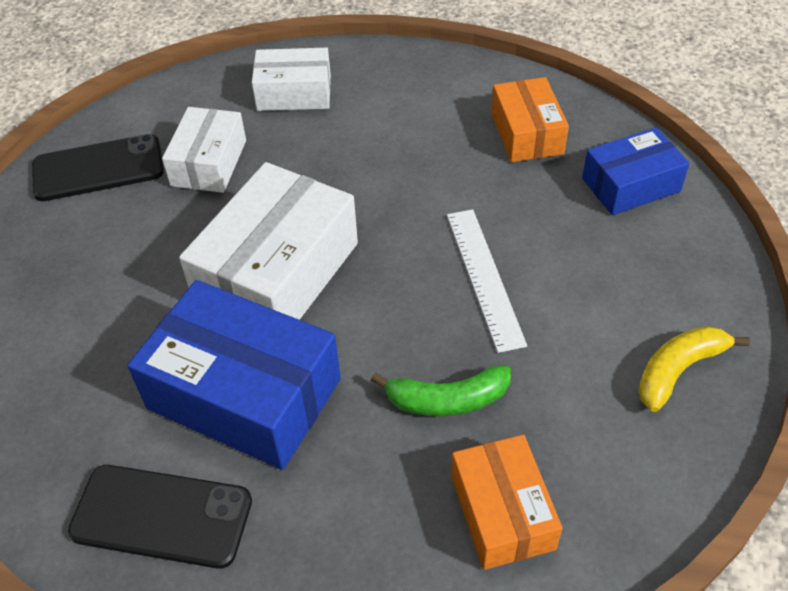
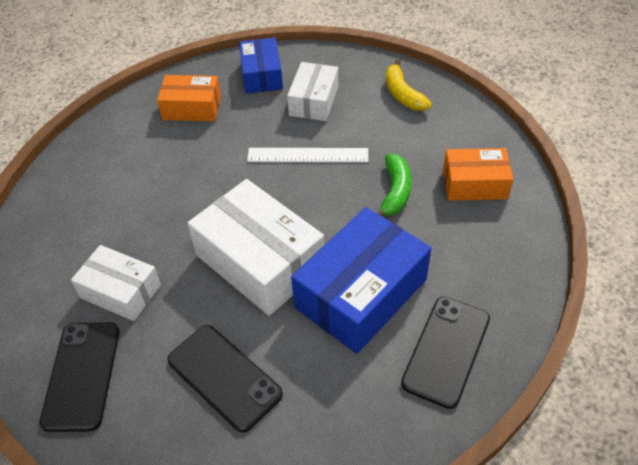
camera: 75 degrees left, 0 degrees up
white box [252,48,331,111] -> white box moved to [287,62,338,121]
none -> black phone [167,325,283,432]

